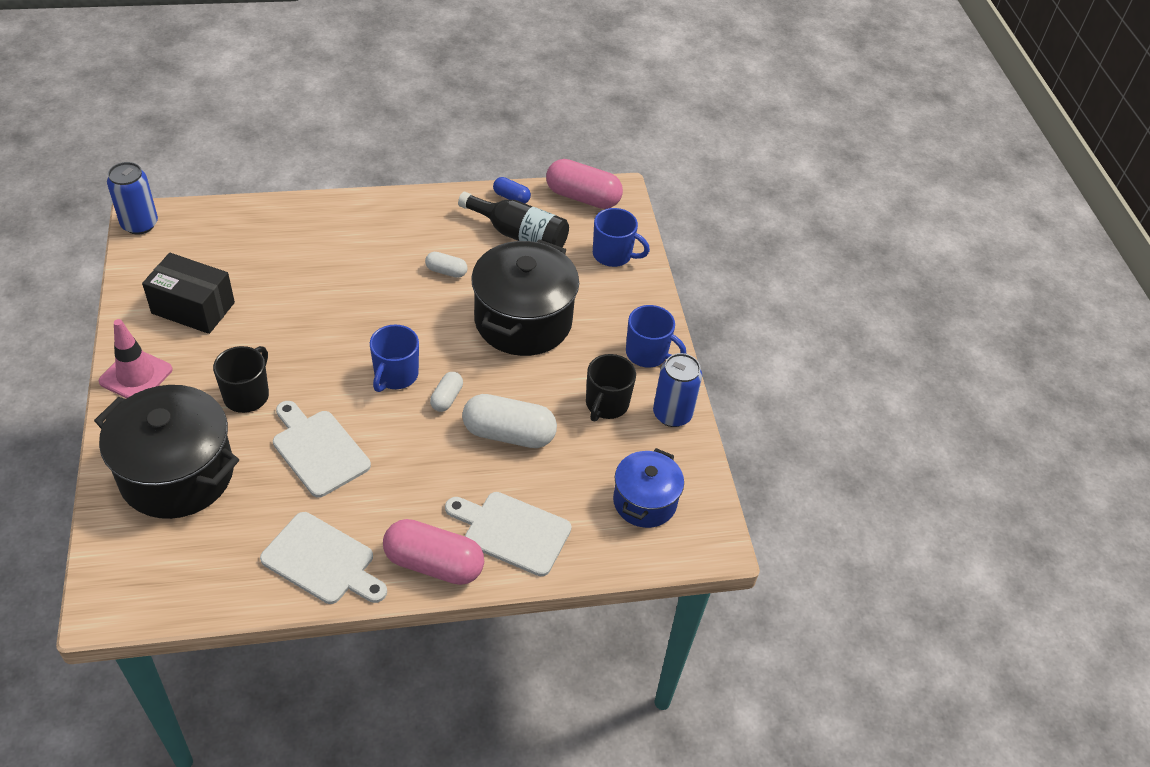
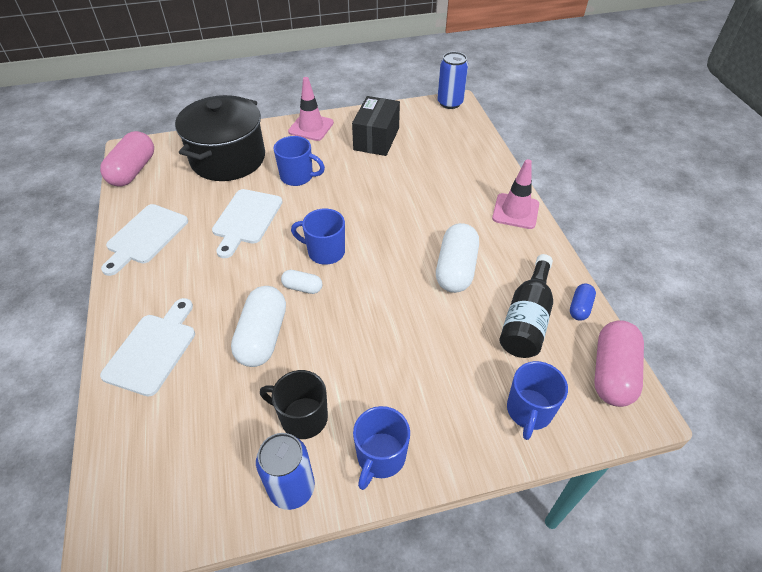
camera: 90 degrees right, 0 degrees up
black mug [213,346,269,413] -> blue mug [274,136,325,186]
white cutting board [273,401,371,498] -> white cutting board turned 150 degrees clockwise [212,189,283,258]
pink capsule [383,519,484,585] -> pink capsule moved to [100,131,154,187]
white capsule [425,252,468,278] -> white capsule [436,223,479,293], size x1.95
black pot [471,239,579,356] -> none
blue pot [613,448,684,528] -> none
none -> pink traffic cone [492,159,539,229]

